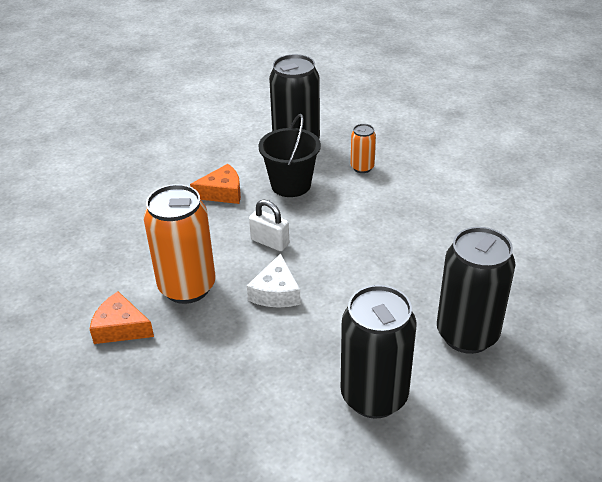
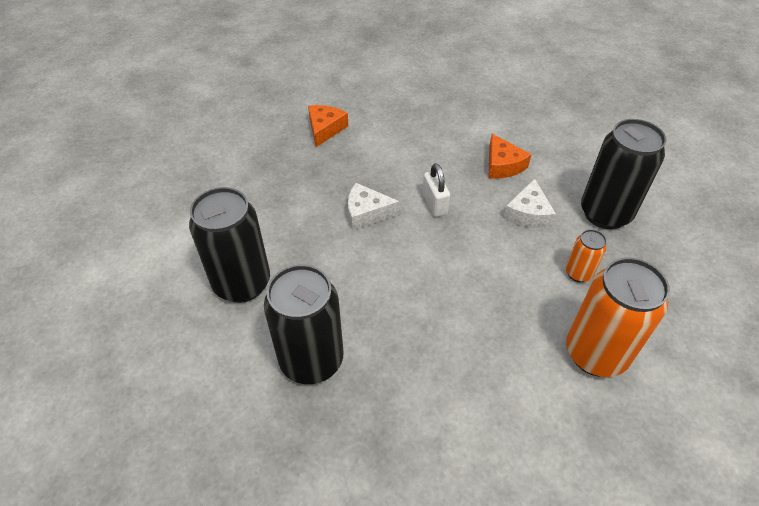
camera: 85 degrees right, 10 degrees up
orange can [144,184,216,304] -> orange can moved to [566,258,670,377]
white padlock [249,199,289,251] -> white padlock turned 45 degrees counterclockwise [422,163,450,217]
black bucket [258,114,321,197] -> white cheese [503,179,556,228]

